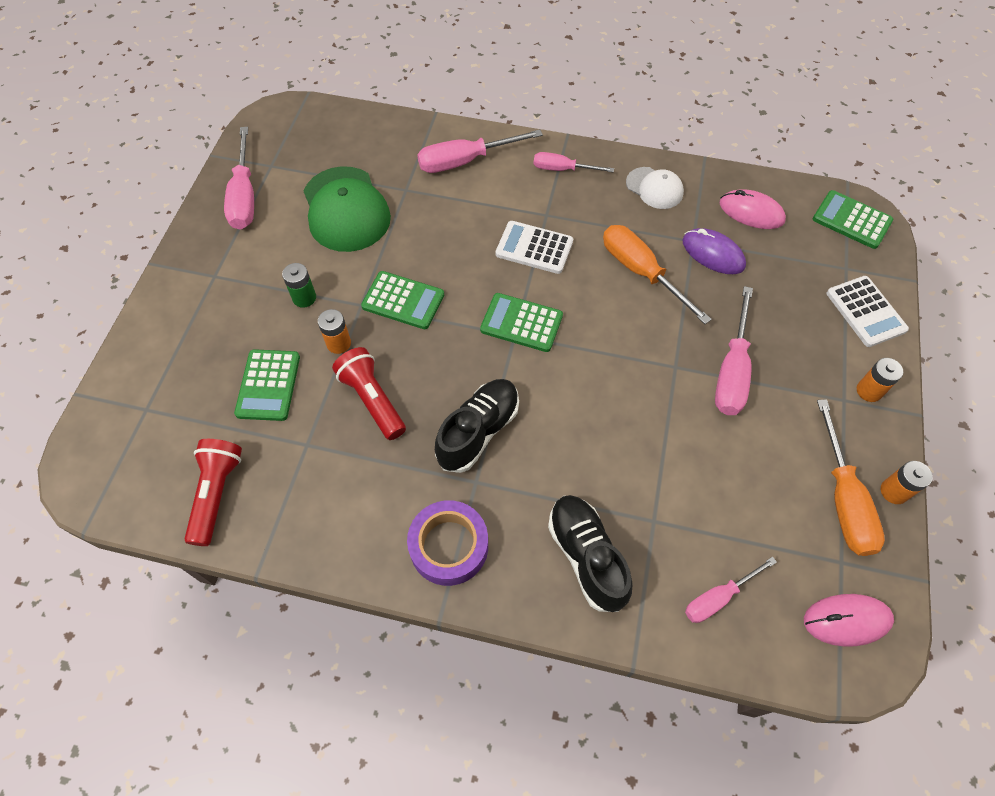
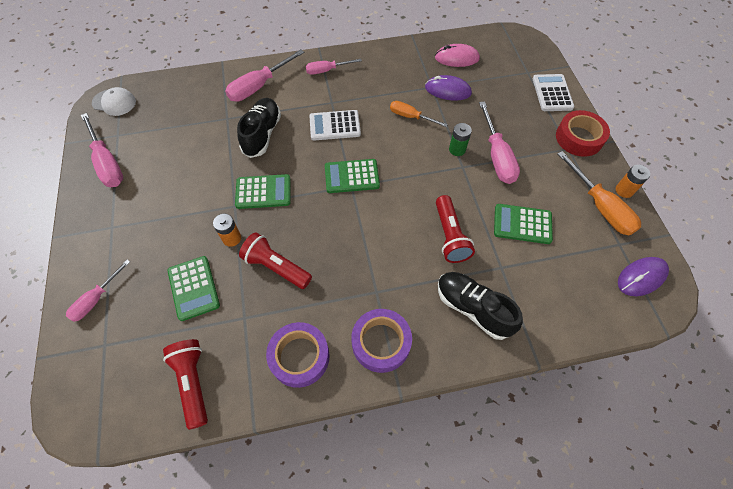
camera: 25 degrees left, 0 degrees up
green battery [282,263,316,308] -> green battery moved to [449,123,472,156]
green cap [304,166,391,252] -> none
black shoe [435,379,519,473] -> black shoe moved to [237,98,281,158]
orange screwdriver [603,225,712,324] -> orange screwdriver [390,101,448,127], size x0.62
white cap [626,167,684,209] -> white cap moved to [92,87,136,116]
pink screwdriver [685,557,777,623] -> pink screwdriver moved to [66,260,130,322]
pink mouse [804,594,894,647] -> purple mouse [618,257,669,296]
green calculator [813,190,893,249] -> green calculator moved to [494,204,553,244]
white calculator [827,276,909,347] -> white calculator turned 135 degrees counterclockwise [532,74,574,111]
orange battery [857,358,903,402] -> red tape [556,110,610,157]
none -> purple tape [266,322,330,388]
none -> red flashlight [436,195,475,263]

